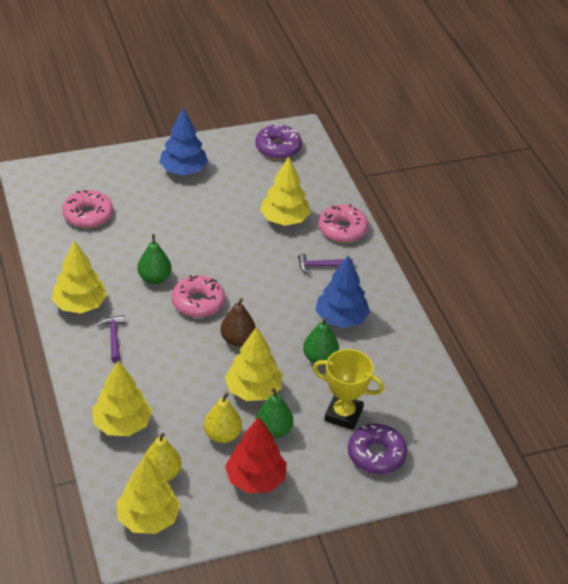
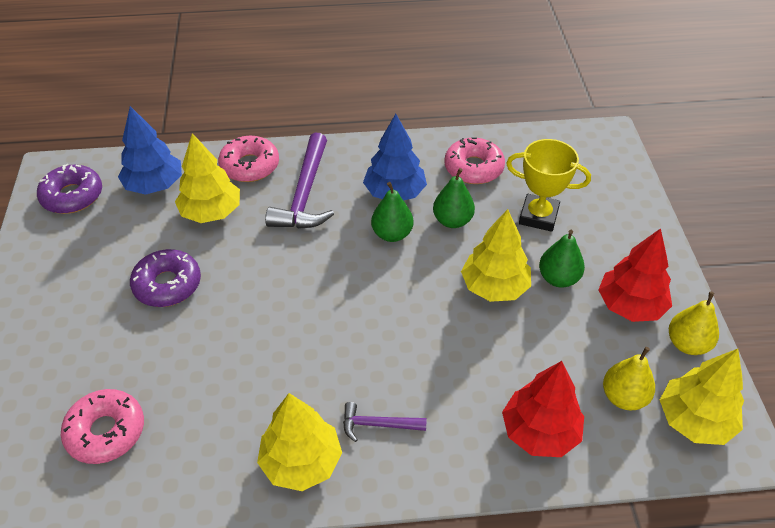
camera: 75 degrees left, 5 degrees up
yellow tree [92,361,152,436] -> red tree [502,361,584,457]
green pear [137,234,172,284] -> green pear moved to [371,182,414,242]
blue tree [159,108,208,175] -> blue tree moved to [118,106,182,195]
pink donut [172,275,225,318] -> pink donut moved to [444,137,505,184]
yellow pear [204,393,242,443] -> yellow pear moved to [669,291,719,355]
brown pear [220,298,256,346] -> none
purple hammer [298,253,353,275] -> purple hammer [265,132,334,229], size x1.95
yellow trophy [313,349,384,430] -> yellow trophy turned 75 degrees clockwise [506,139,591,232]
purple donut [348,424,407,474] -> purple donut moved to [130,249,201,307]

